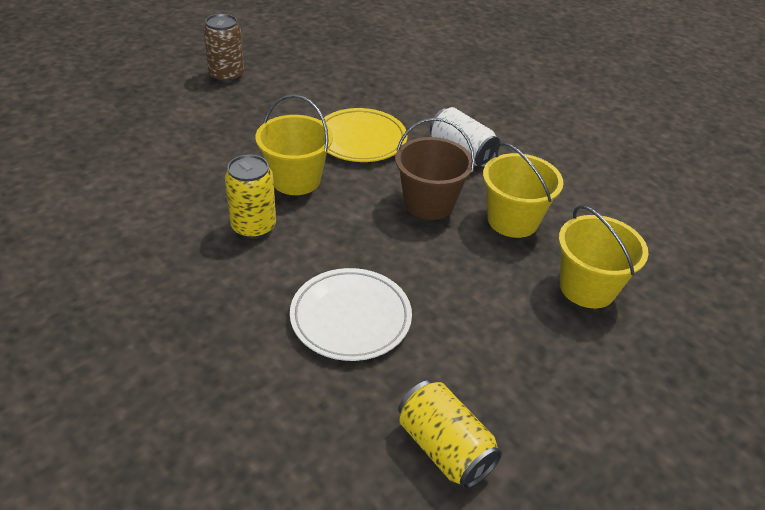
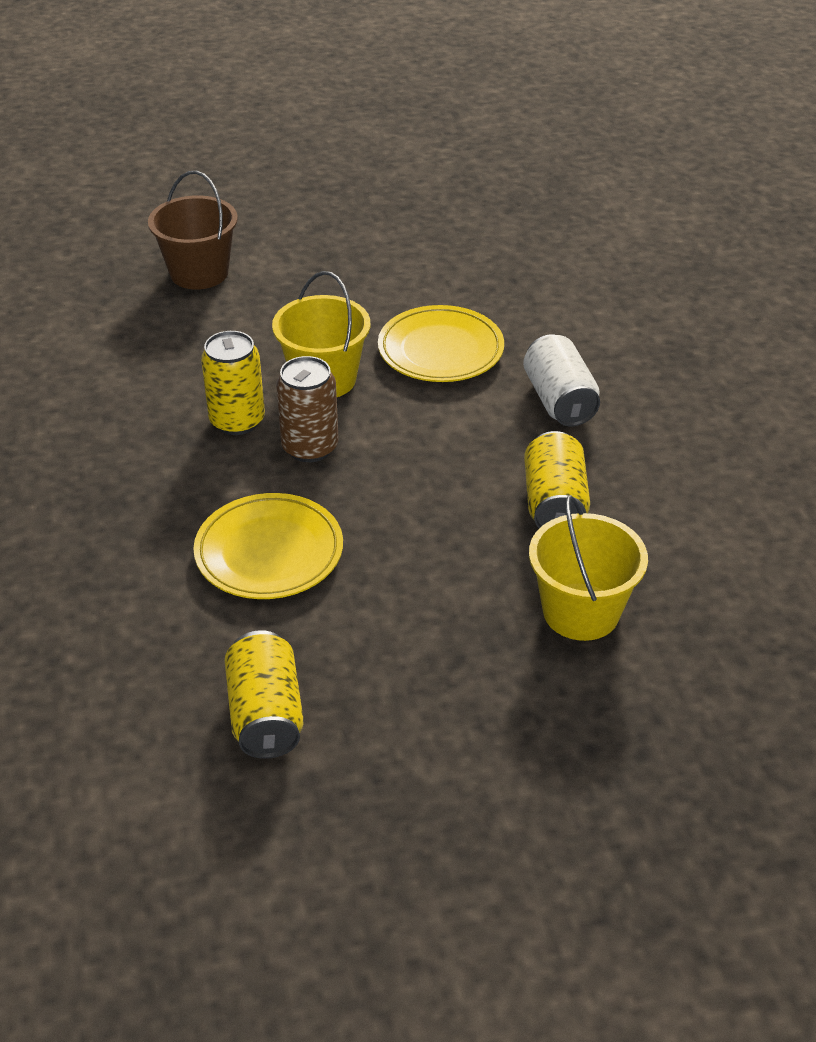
camera: 30 degrees right, 0 degrees up
brown can [203,14,244,83] -> brown can moved to [276,356,339,462]
white plate [290,268,412,361] -> yellow plate [193,493,343,599]
brown bucket [395,118,475,220] -> brown bucket moved to [148,171,238,290]
yellow bucket [483,142,564,238] -> yellow can [524,431,590,528]

